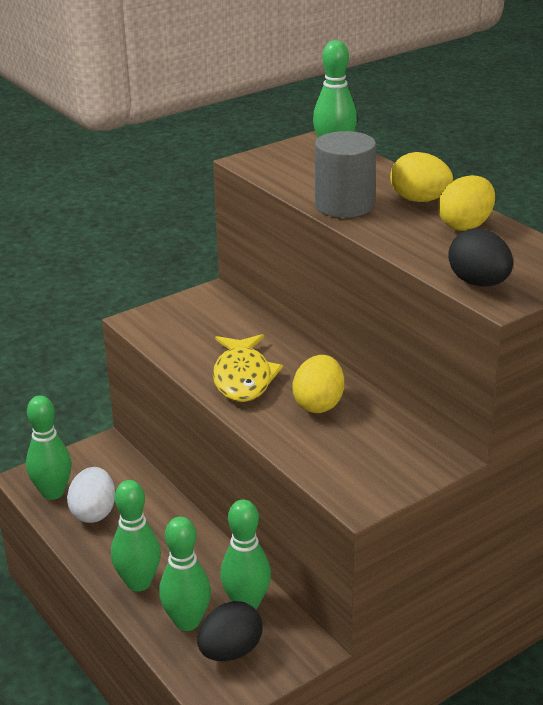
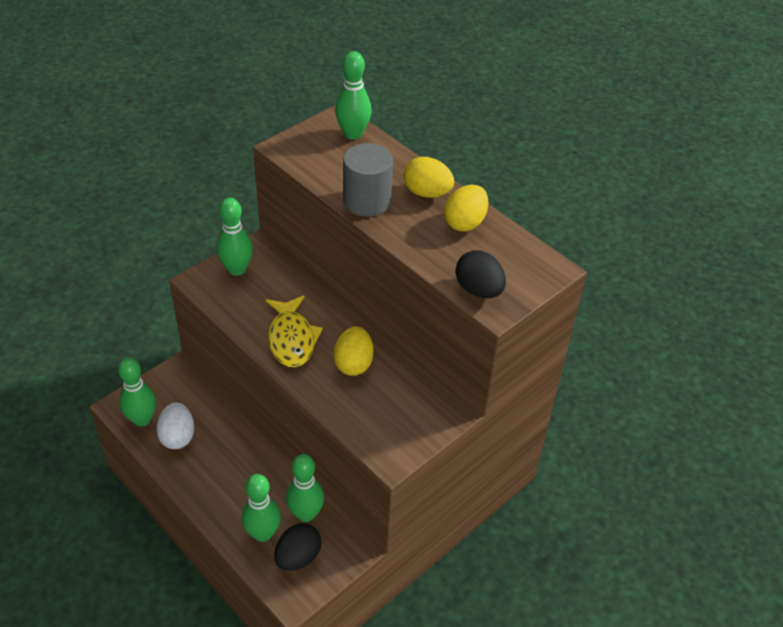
camera: 10 degrees left, 15 degrees up
green bowling pin [111,480,161,592] -> green bowling pin moved to [217,198,253,276]

